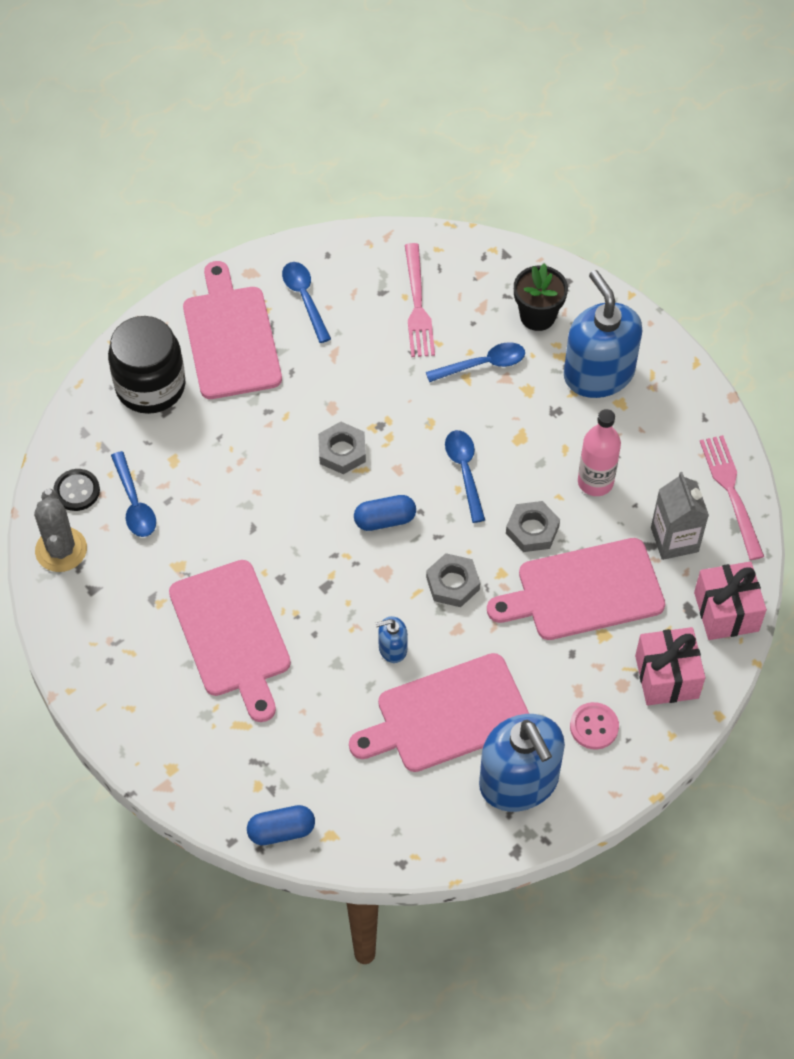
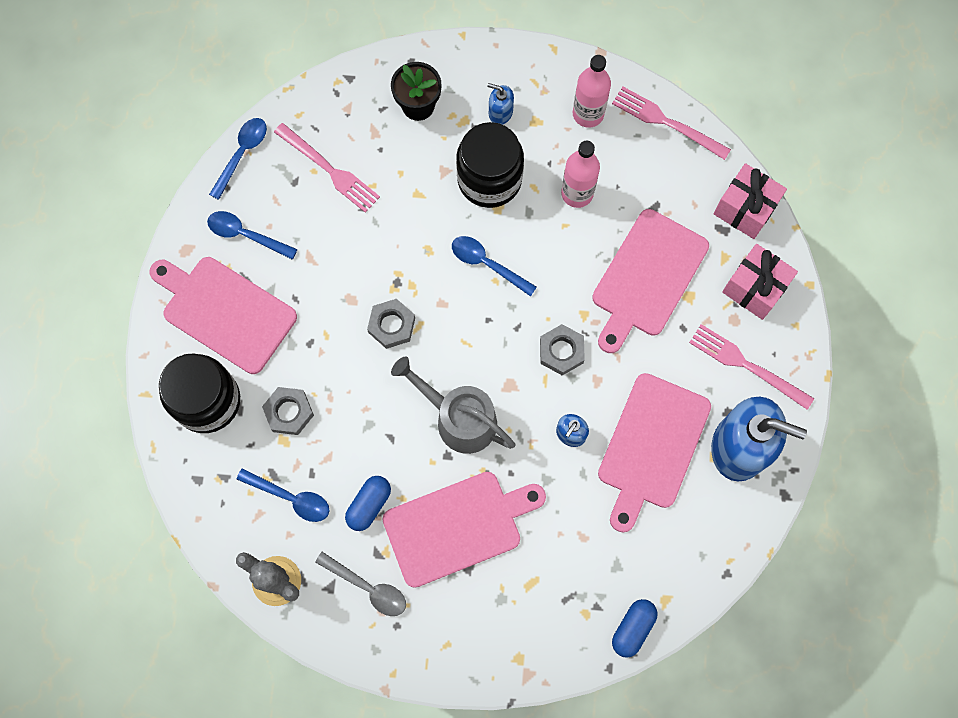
camera: 45 degrees left, 15 degrees up
black button [53,469,100,511] -> none
pink cutting board [169,560,291,722] -> pink cutting board turned 45 degrees counterclockwise [383,472,546,588]
blue capsule [354,495,416,531] -> blue capsule moved to [345,476,391,531]
blue spoon [426,342,525,382] -> blue spoon moved to [209,118,267,200]
grey nut [506,501,560,552] -> grey nut moved to [262,387,314,435]
blue soap dispenser [564,270,642,398] -> blue soap dispenser [487,83,514,125], size x0.44
pink button [570,702,619,749] -> pink fork [689,324,814,410]
grey carton [651,472,709,560] -> none
none -> grey spoon [315,552,406,616]
none -> grey watering can [391,356,515,454]
none -> black jar [456,122,524,208]
none -> pink bottle [573,55,611,128]

